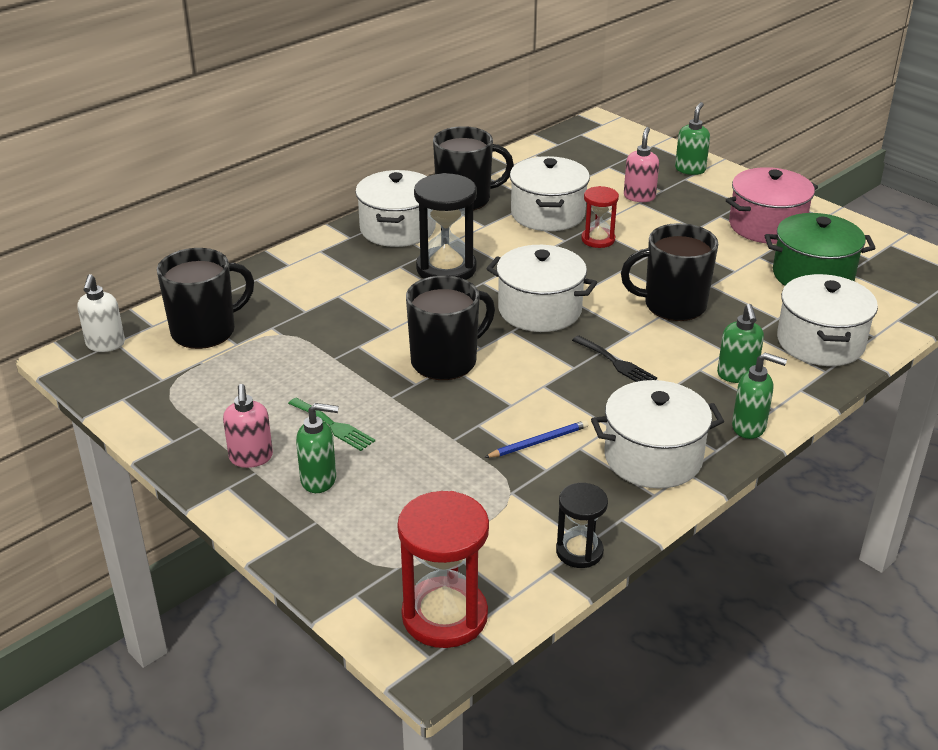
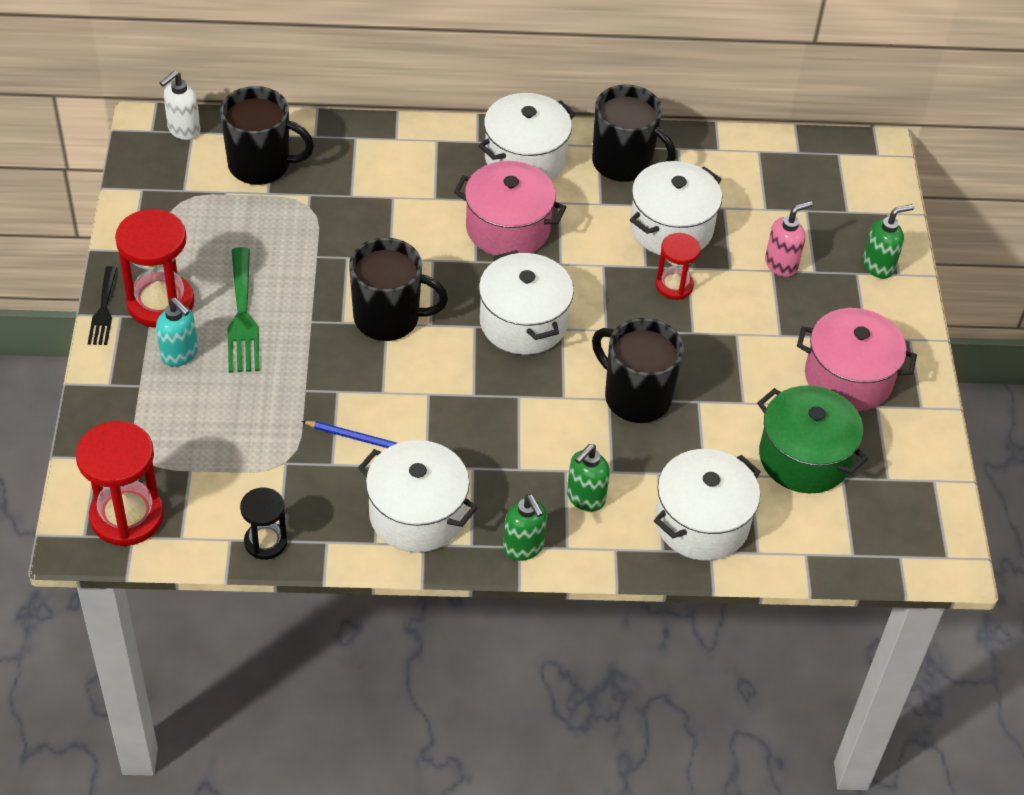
camera: 40 degrees right, 15 degrees up
pink soap dispenser [223,384,273,468] -> red hourglass [115,209,194,328]
green fork [288,398,375,451] -> green fork [227,247,260,373], size x1.59
green soap dispenser [296,403,339,493] -> turquoise soap dispenser [156,298,198,367]
black hourglass [414,173,477,280] -> pink pot [454,161,566,256]
black fork [572,336,657,382] -> black fork moved to [88,266,117,345]

